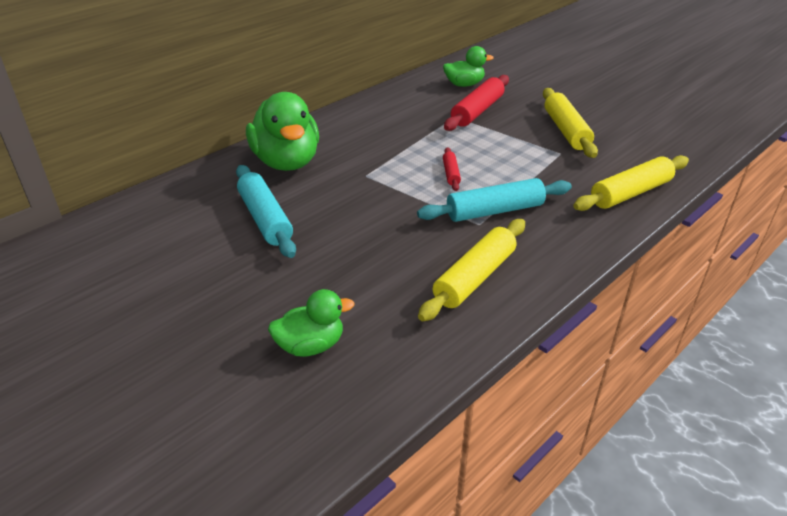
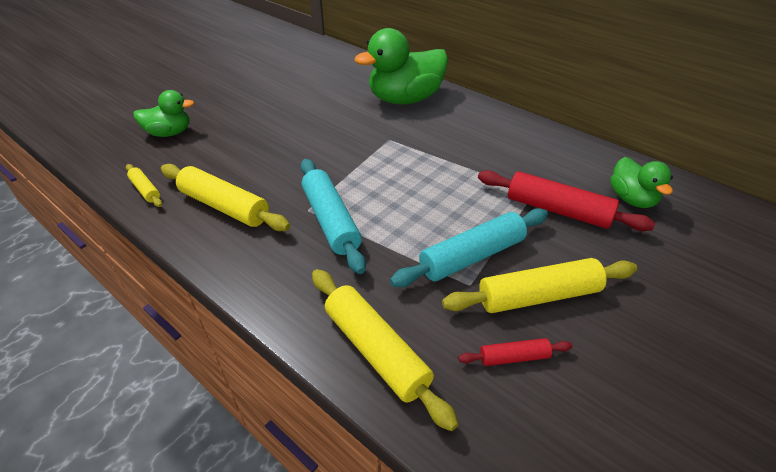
camera: 85 degrees right, 5 degrees up
turquoise rolling pin [236,165,296,258] -> turquoise rolling pin moved to [390,208,548,287]
green duck [268,289,355,357] -> green duck turned 75 degrees counterclockwise [133,90,194,137]
red rolling pin [443,147,461,191] -> red rolling pin moved to [458,338,572,366]
none -> yellow rolling pin [126,164,162,207]

